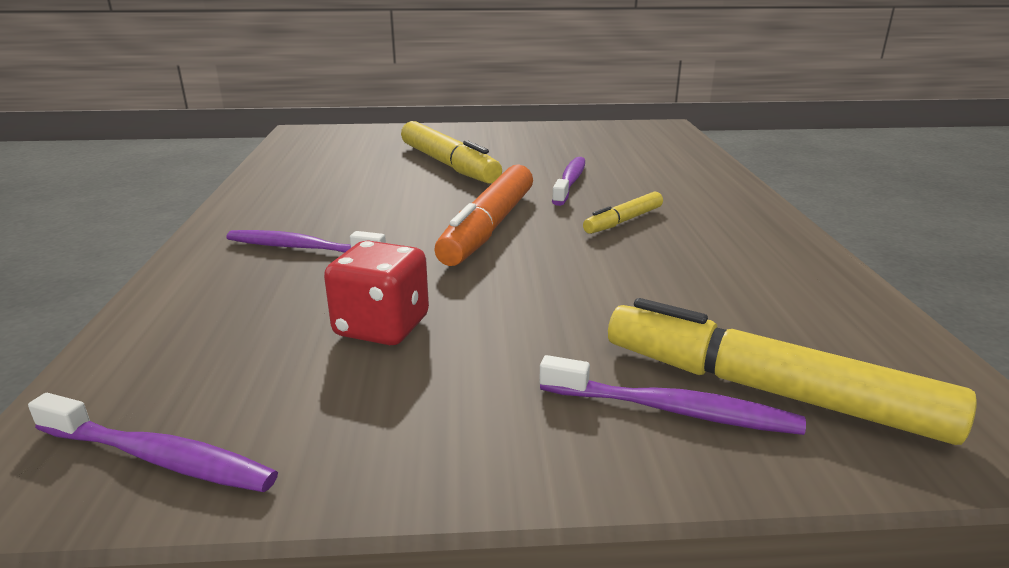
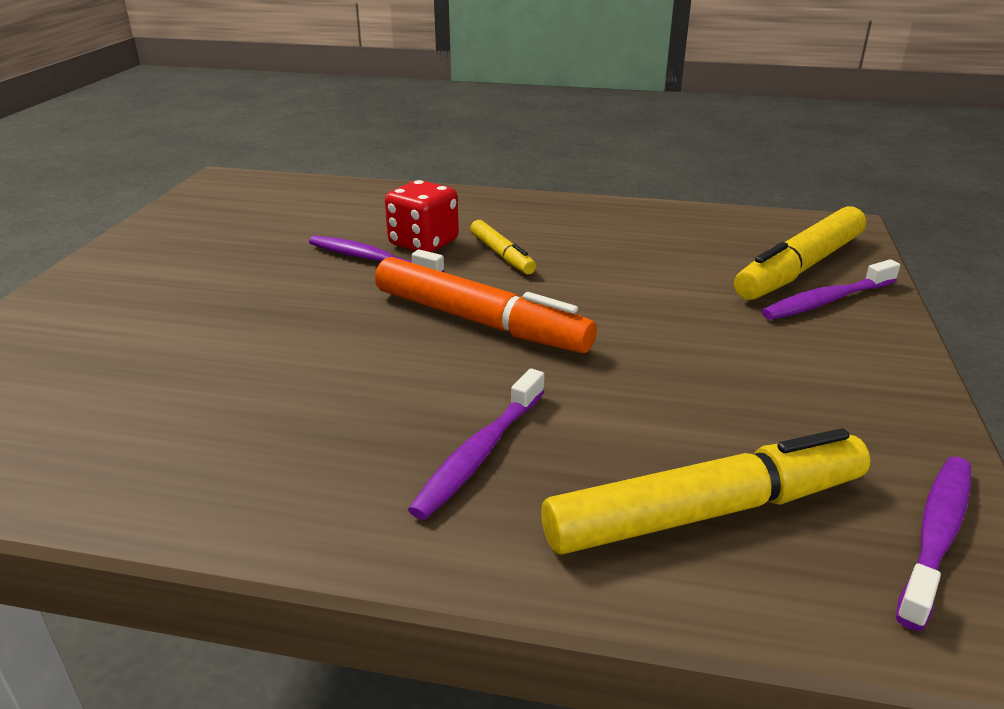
camera: 75 degrees left, 5 degrees up
red dice [324,240,429,345] -> red dice moved to [385,180,459,252]
yellow marker [401,121,502,184] -> yellow marker moved to [541,428,870,555]
purple toothbrush [539,355,806,435] -> purple toothbrush turned 150 degrees counterclockwise [761,259,901,320]

